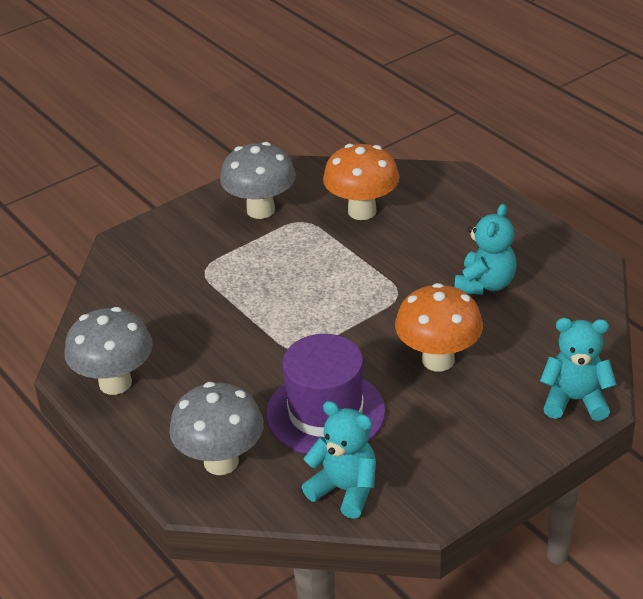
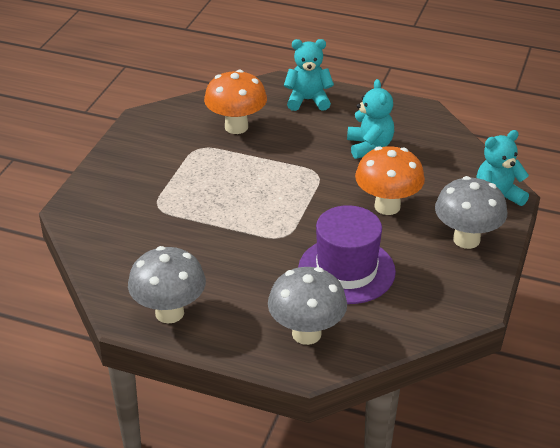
camera: 35 degrees left, 0 degrees up
grey mushroom [220,142,296,219] -> grey mushroom moved to [435,176,507,249]
turquoise teddy bear [302,401,376,519] -> turquoise teddy bear moved to [284,39,334,111]

